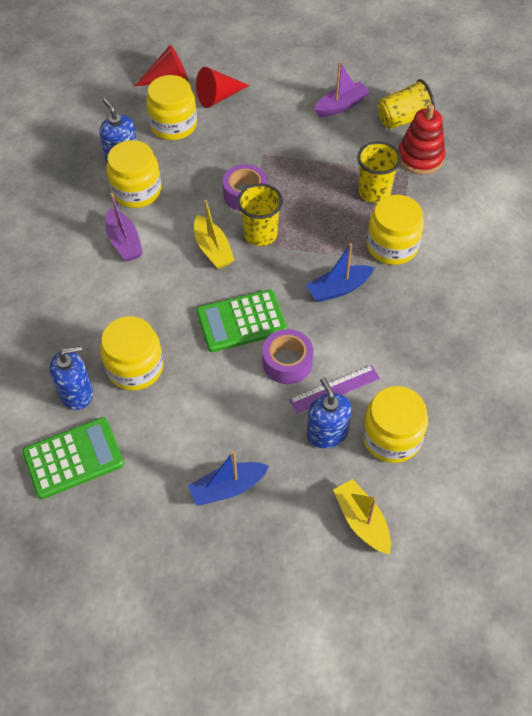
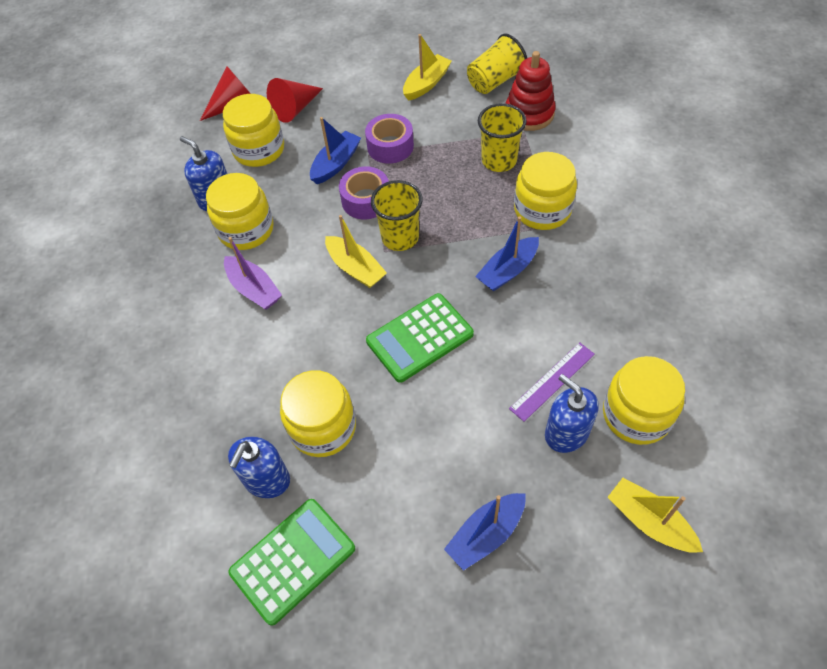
camera: 15 degrees left, 0 degrees up
blue soap dispenser [50,346,93,410] -> blue soap dispenser turned 150 degrees clockwise [228,437,290,498]
purple tape [262,329,313,384] -> purple tape moved to [365,114,414,164]
purple boat [314,61,370,117] -> yellow boat [403,34,452,101]
none -> blue boat [310,117,361,184]

